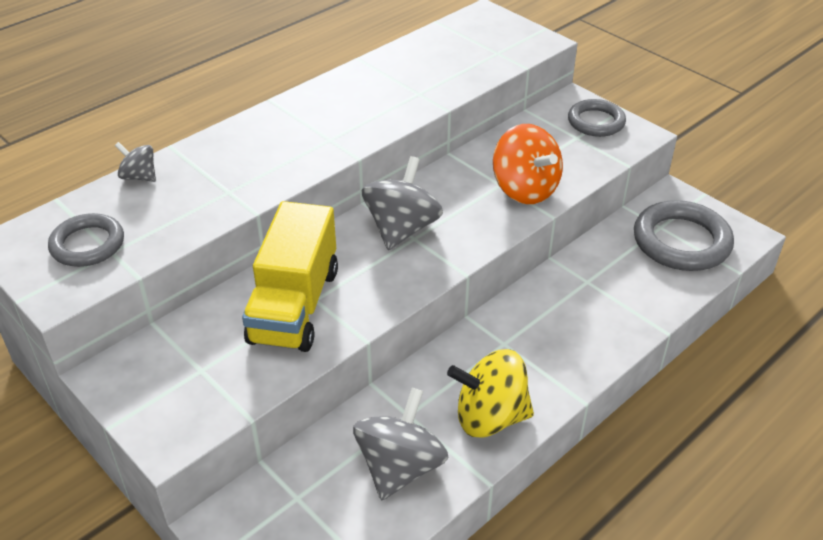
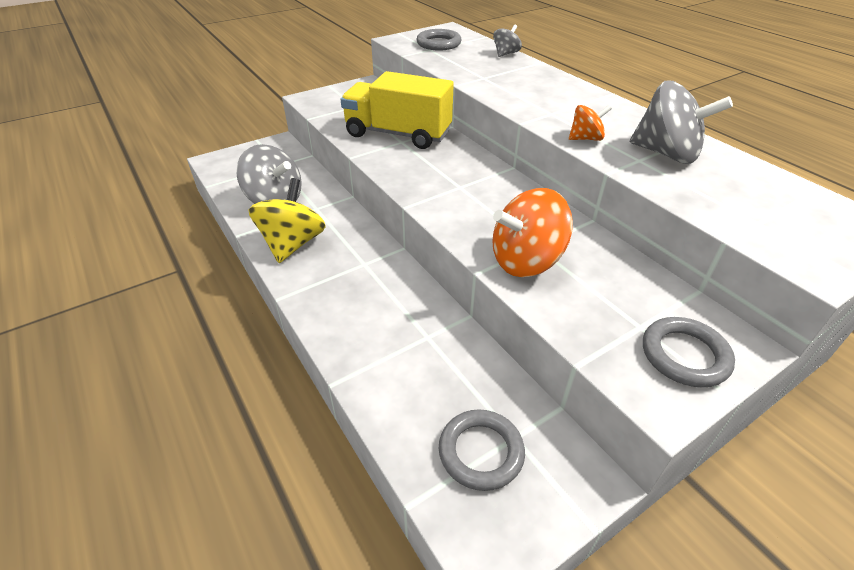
camera: 100 degrees right, 0 degrees up
grey spinning top [362,156,443,250] -> grey spinning top moved to [630,81,733,164]
grey ring [634,200,734,271] -> grey ring [439,409,525,491], size x0.63
none -> orange spinning top [569,105,612,141]

